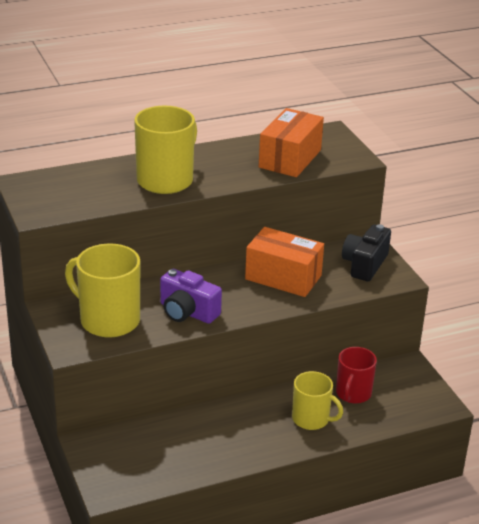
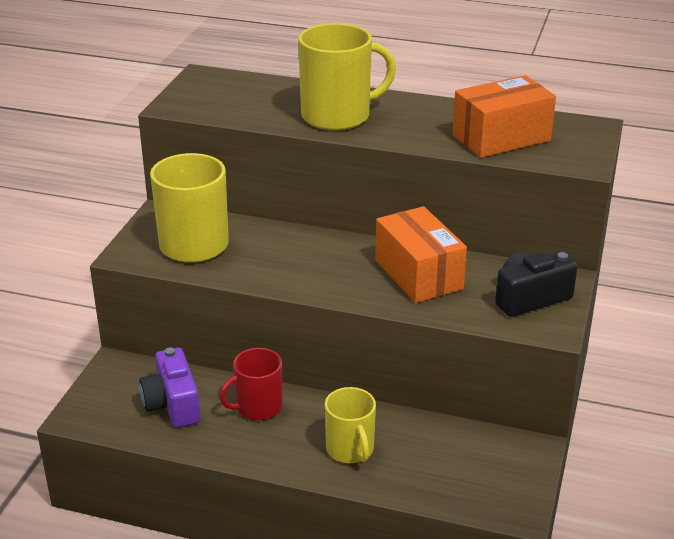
camera: 40 degrees right, 0 degrees up
purple camera [160,269,222,324] -> purple camera moved to [139,347,201,428]
red mug [336,347,377,404] -> red mug moved to [219,348,283,420]

